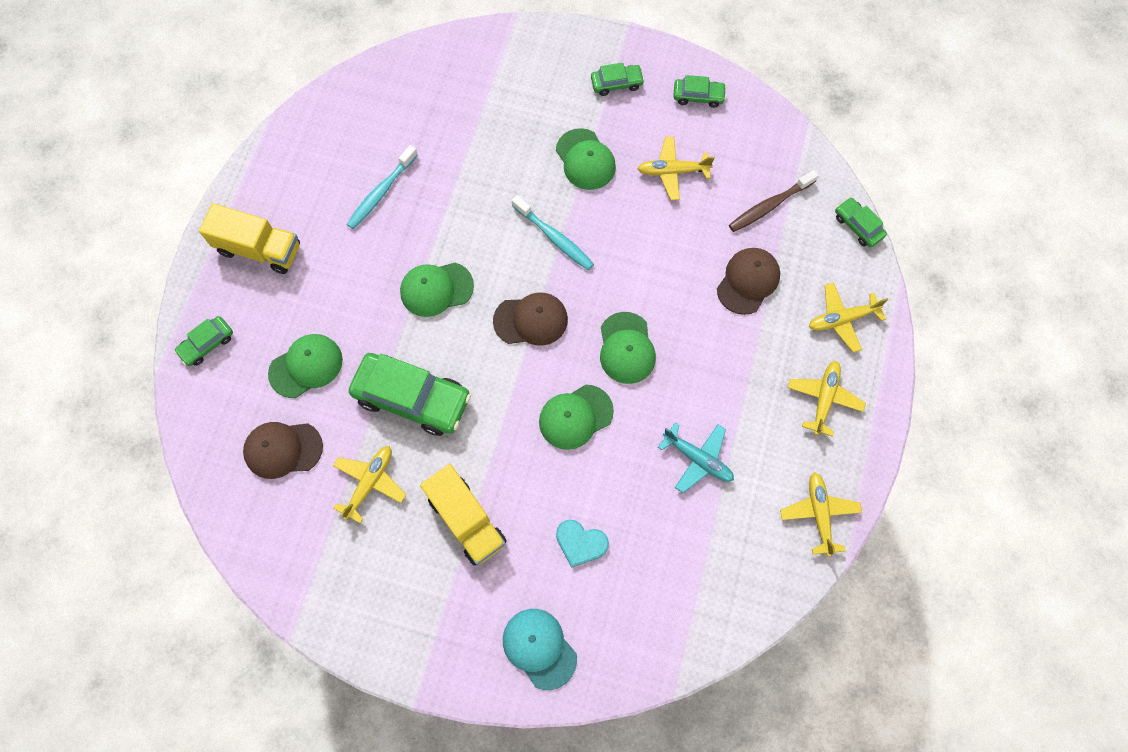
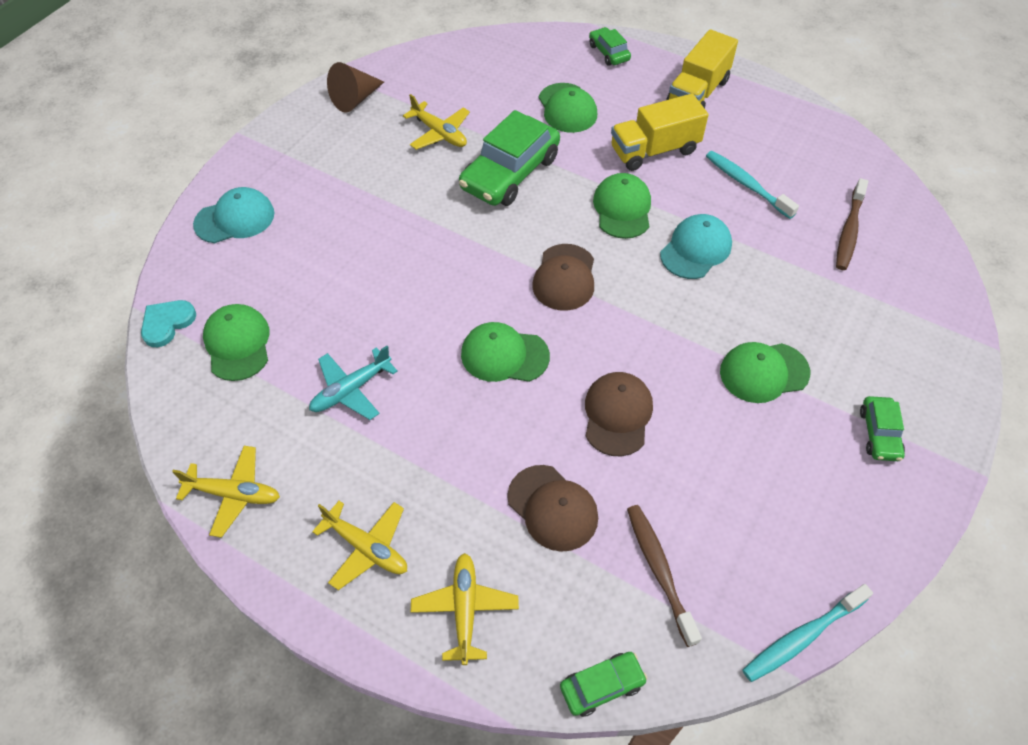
camera: 105 degrees right, 15 degrees down
brown cap [243,422,323,479] -> brown cap moved to [585,372,653,456]
yellow truck [420,464,507,565] -> yellow truck moved to [611,93,708,171]
turquoise toothbrush [512,195,594,270] -> turquoise toothbrush moved to [743,584,873,682]
green cap [539,385,614,450] -> green cap moved to [203,304,270,381]
turquoise heart [556,520,609,568] -> turquoise heart moved to [141,300,196,347]
yellow plane [637,136,715,200] -> none
green car [673,75,727,108] -> none
none -> brown cone [327,62,384,112]
none -> turquoise cap [660,214,732,279]
none -> brown toothbrush [836,178,868,270]

